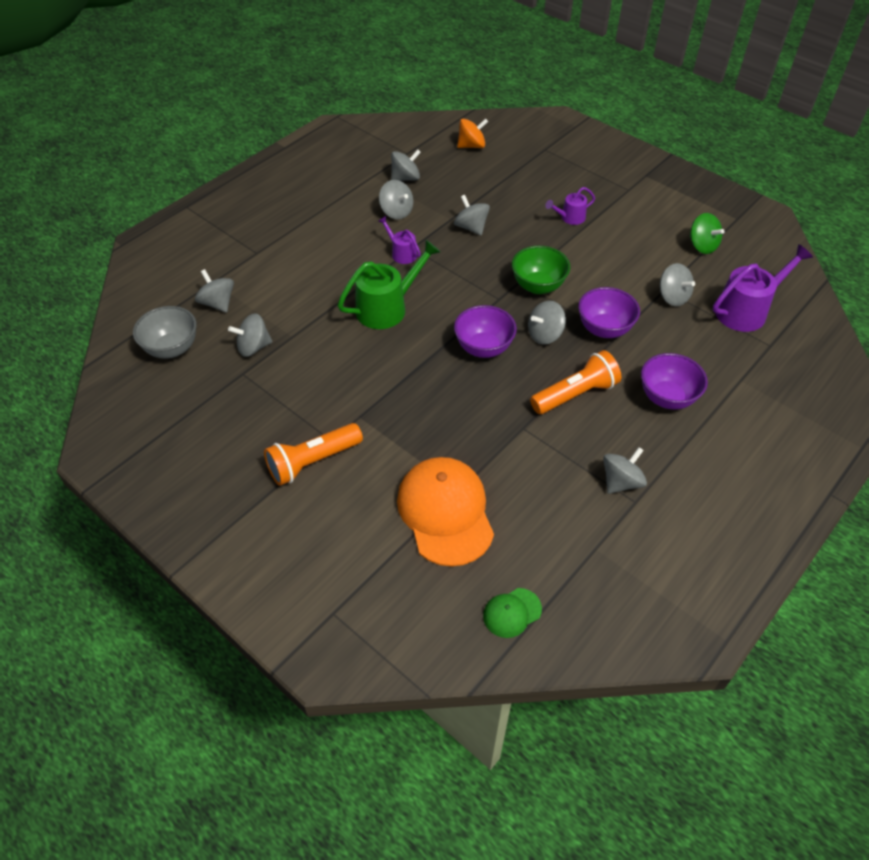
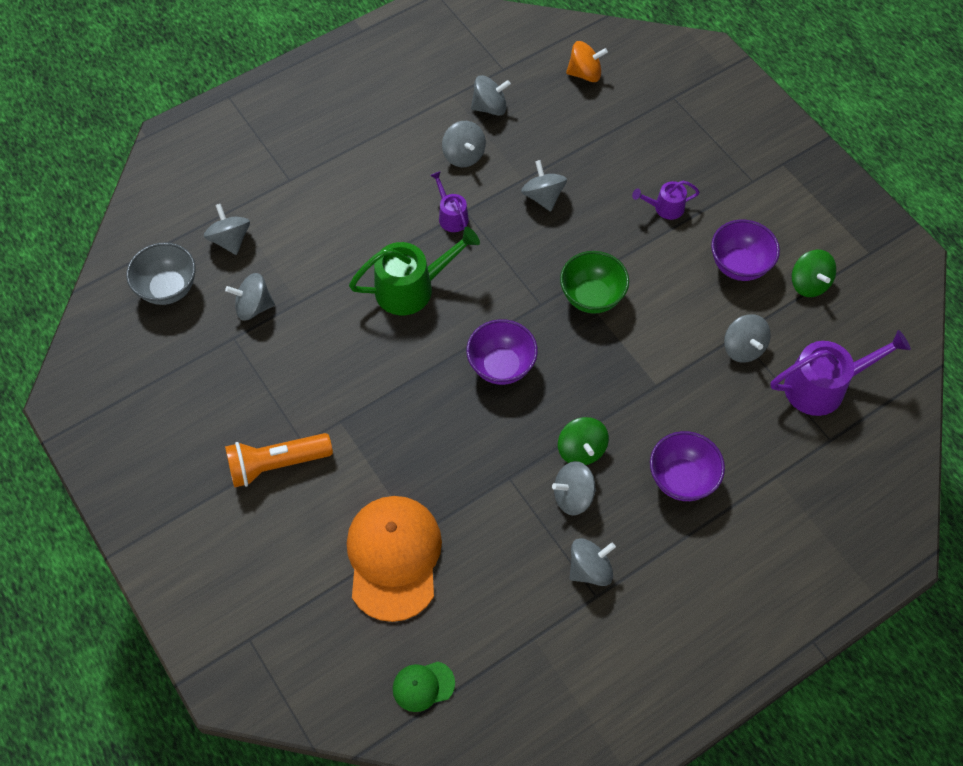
camera: 15 degrees right, 10 degrees up
grey spinning top [528,301,566,345] -> grey spinning top moved to [552,461,596,515]
orange flashlight [530,350,621,414] -> green spinning top [558,417,609,465]
purple bowl [578,287,640,338] -> purple bowl moved to [711,220,780,281]

